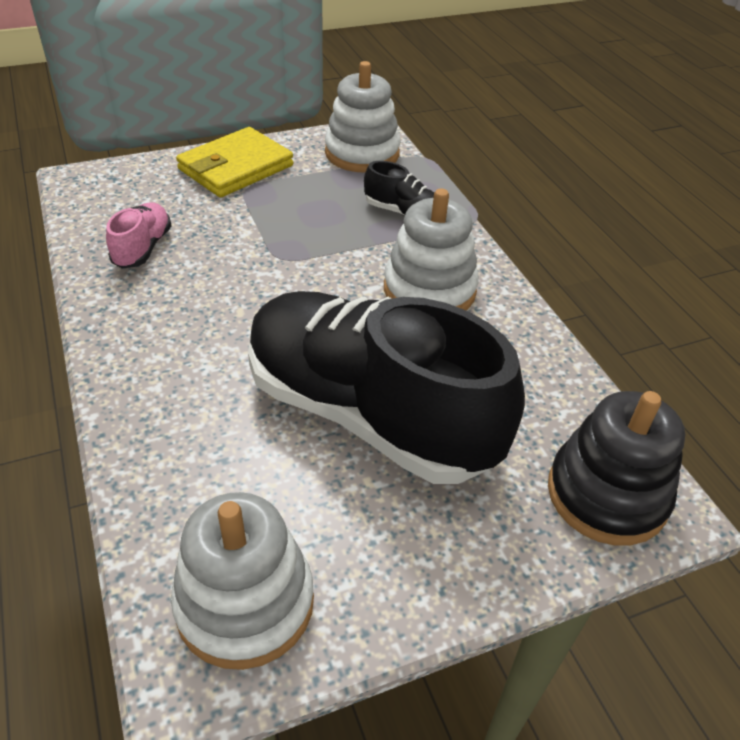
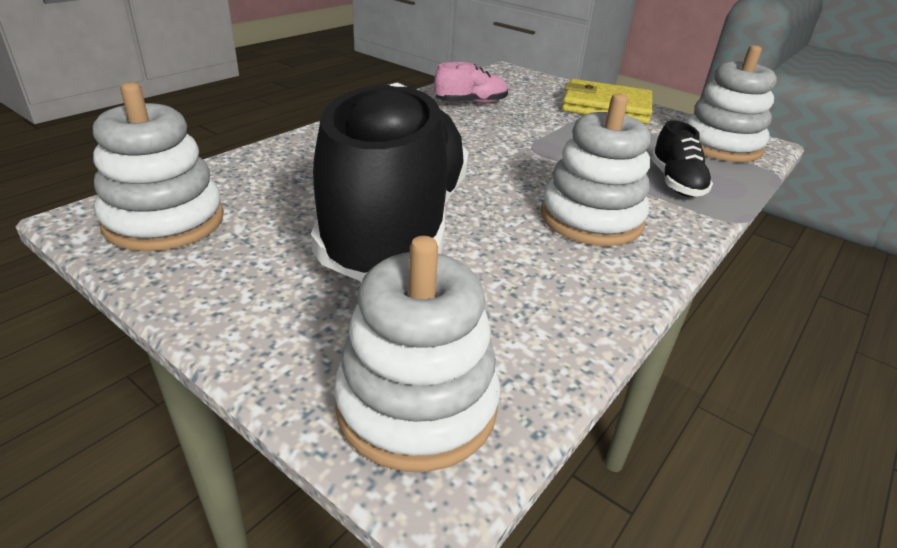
camera: 60 degrees right, 10 degrees down
black stacking toy [548,391,685,546] -> white stacking toy [334,236,500,472]

